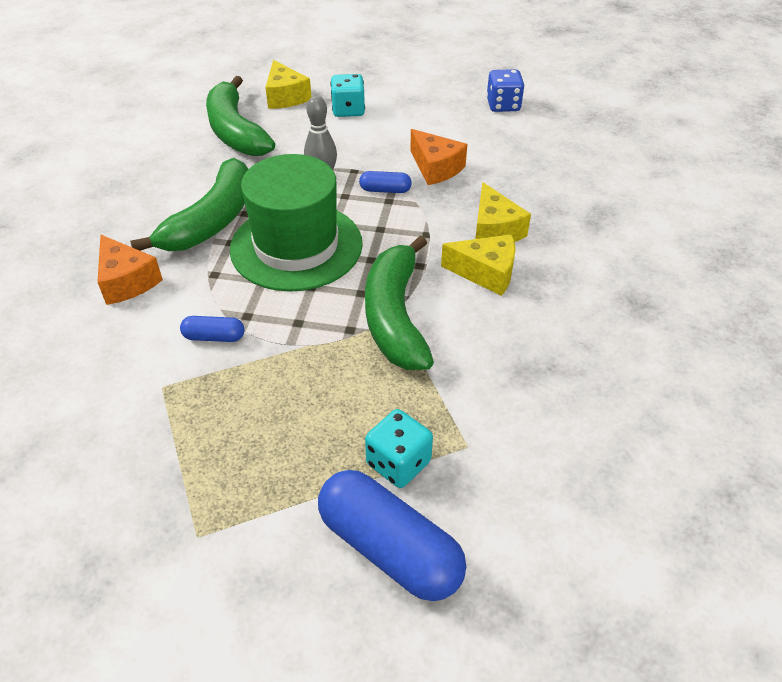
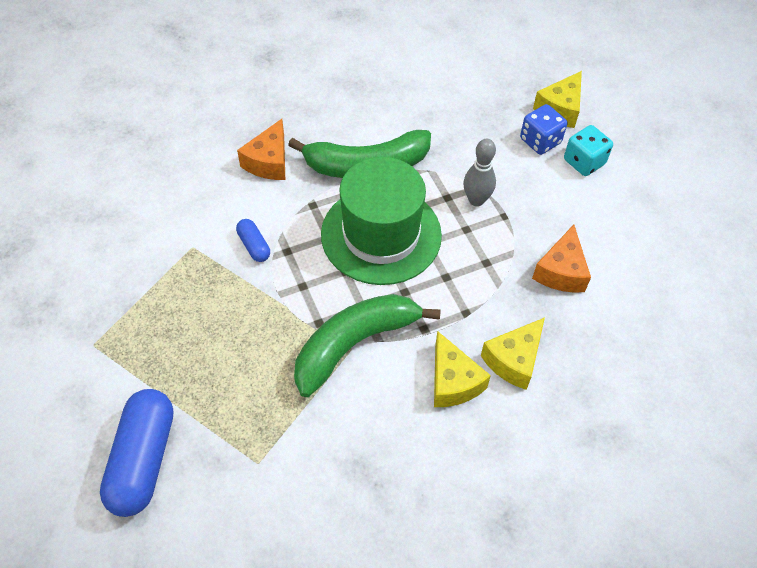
camera: 55 degrees right, 10 degrees up
green banana [206,76,275,156] -> none
blue capsule [359,171,412,193] -> none
turquoise dice [365,409,433,488] -> none
blue dice [487,69,524,112] -> blue dice moved to [520,104,567,155]

